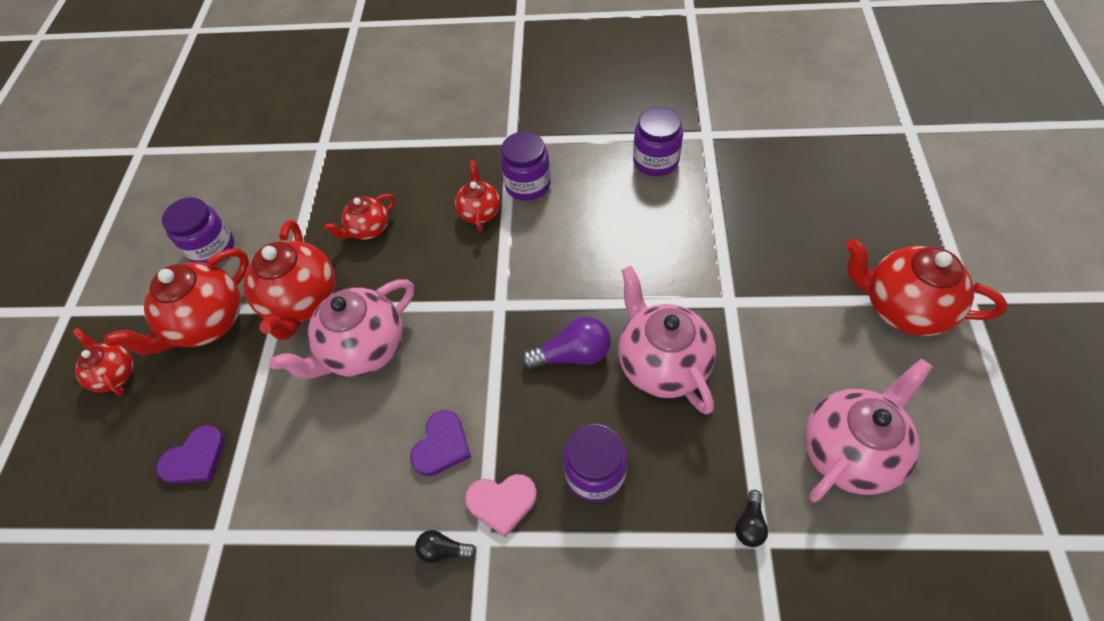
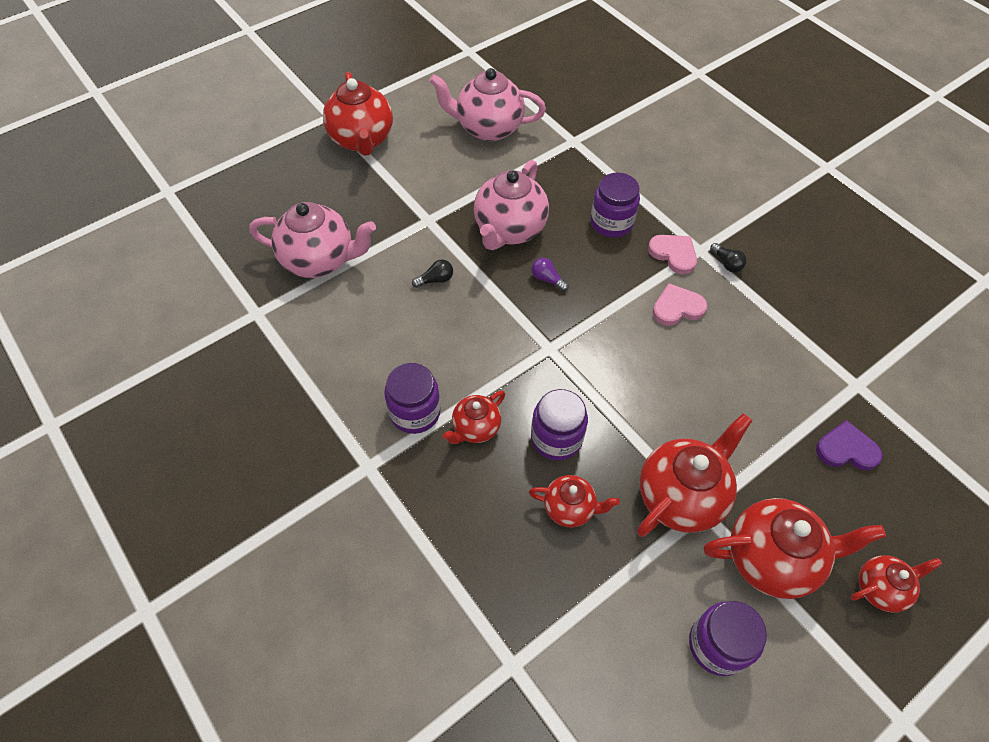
camera: 135 degrees left, 0 degrees up
red teapot [72,328,133,396] -> red teapot turned 120 degrees counterclockwise [850,555,942,612]
pink teapot [269,279,414,379] -> pink teapot moved to [249,202,376,278]
purple heart [410,410,471,476] -> pink heart [652,283,707,326]
purple light bulb [521,317,611,370] -> purple light bulb [531,258,569,292], size x0.57
purple jar [633,107,683,176] -> purple jar moved to [531,389,588,461]
black light bulb [735,490,768,547] -> black light bulb moved to [412,259,453,288]

